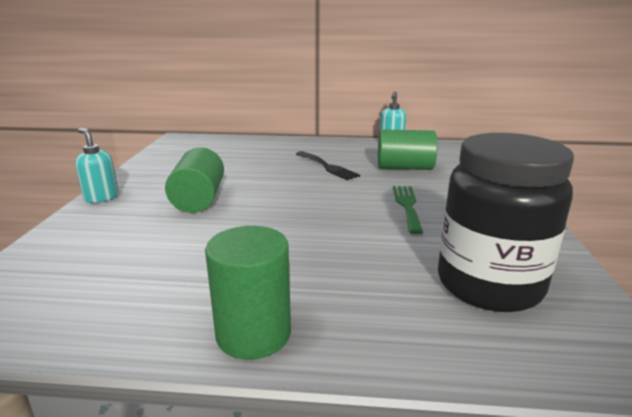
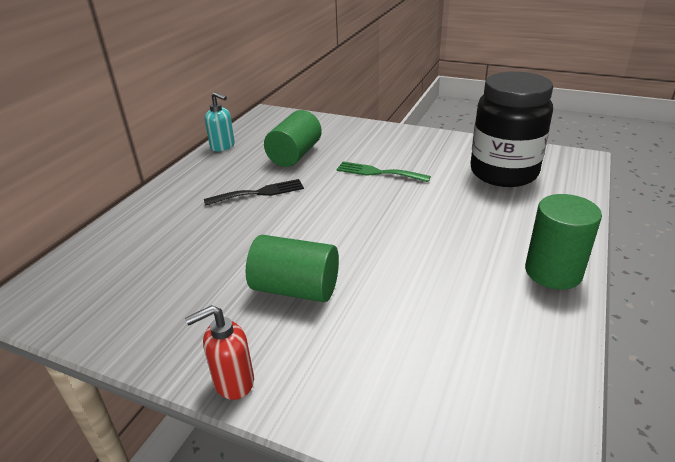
camera: 70 degrees left, 10 degrees up
turquoise soap dispenser [75,128,119,203] -> red soap dispenser [185,305,254,400]

